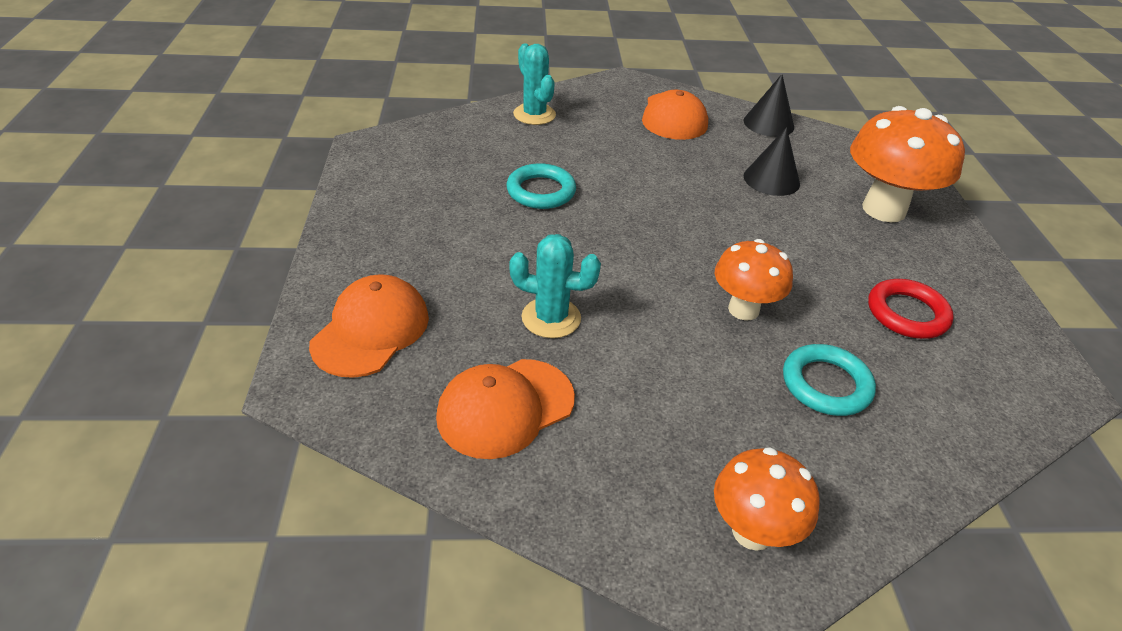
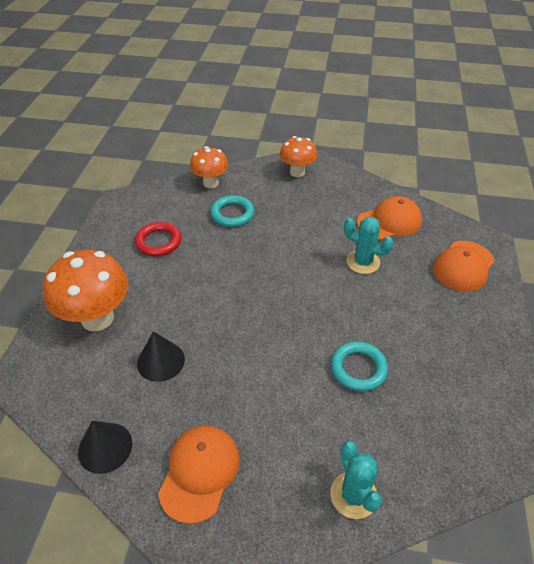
camera: 165 degrees left, 5 degrees up
orange mushroom [715,239,793,320] -> orange mushroom moved to [190,146,228,188]

